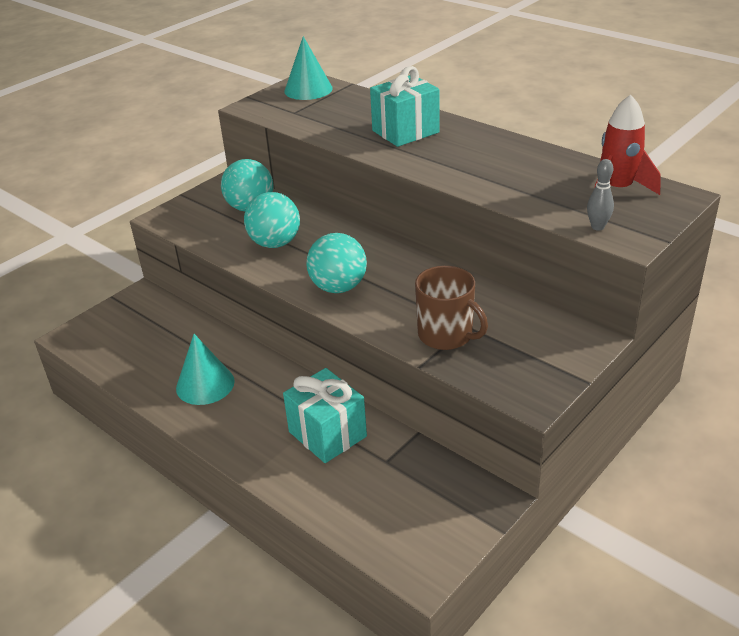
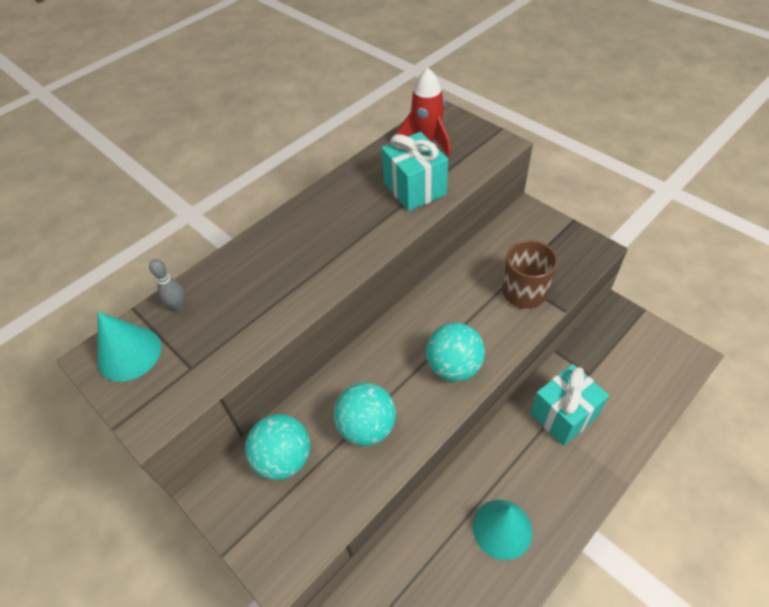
camera: 85 degrees left, 15 degrees up
turquoise gift [370,66,440,147] -> turquoise gift moved to [381,132,448,211]
grey bowling pin [587,159,614,231] -> grey bowling pin moved to [149,259,185,311]

